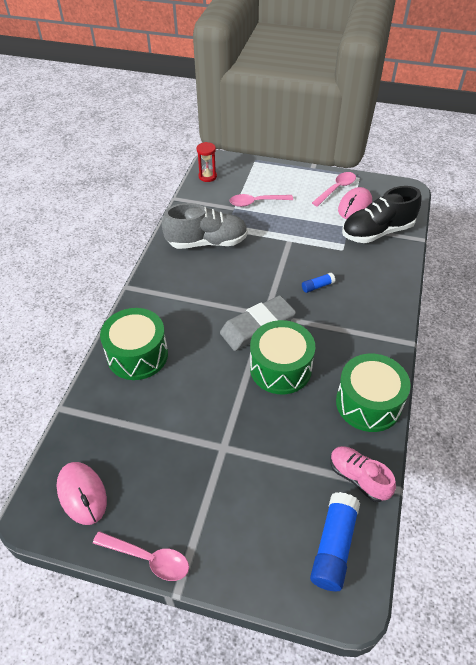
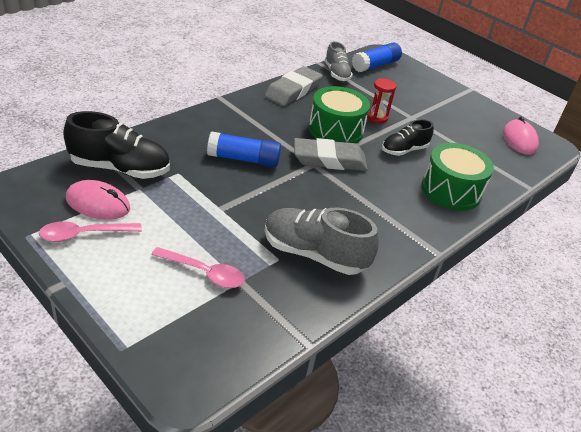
camera: 155 degrees left, 10 degrees down
pink spoon [93,531,189,581] -> none
red hourglass [196,142,217,182] -> red hourglass moved to [367,78,396,124]
blue glue stick [302,273,335,293] -> blue glue stick [207,132,281,167], size x1.95
pink shoe [330,446,396,502] -> grey shoe [325,41,353,81]
green drum [336,354,410,432] -> grey eraser [264,66,323,106]
pink mouse [338,187,372,219] -> pink mouse turned 45 degrees clockwise [66,180,130,220]
none -> black shoe [382,119,434,156]

